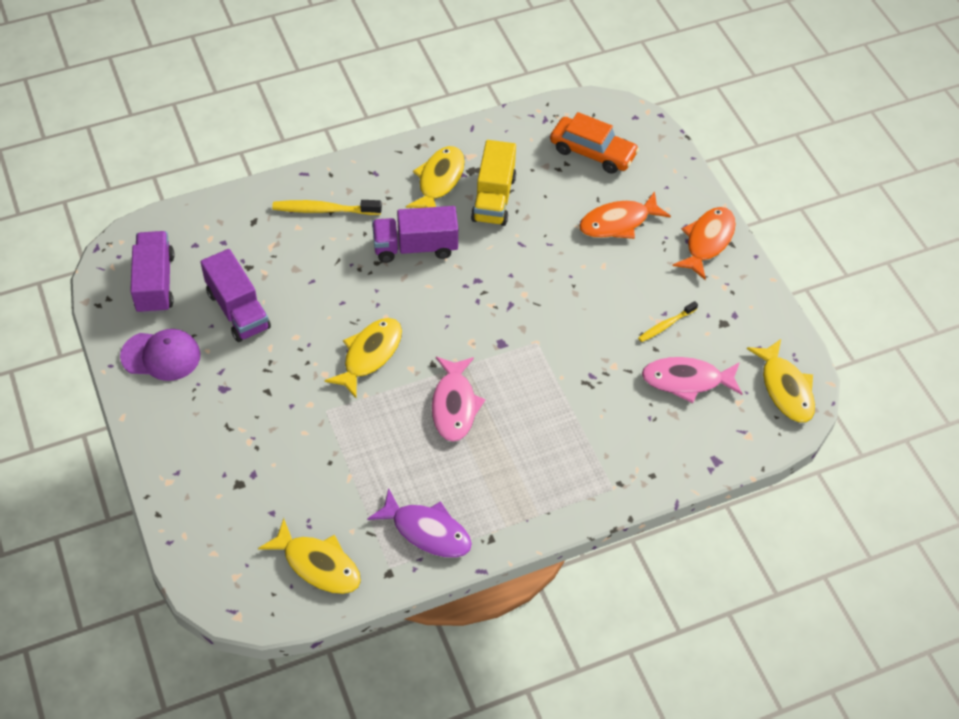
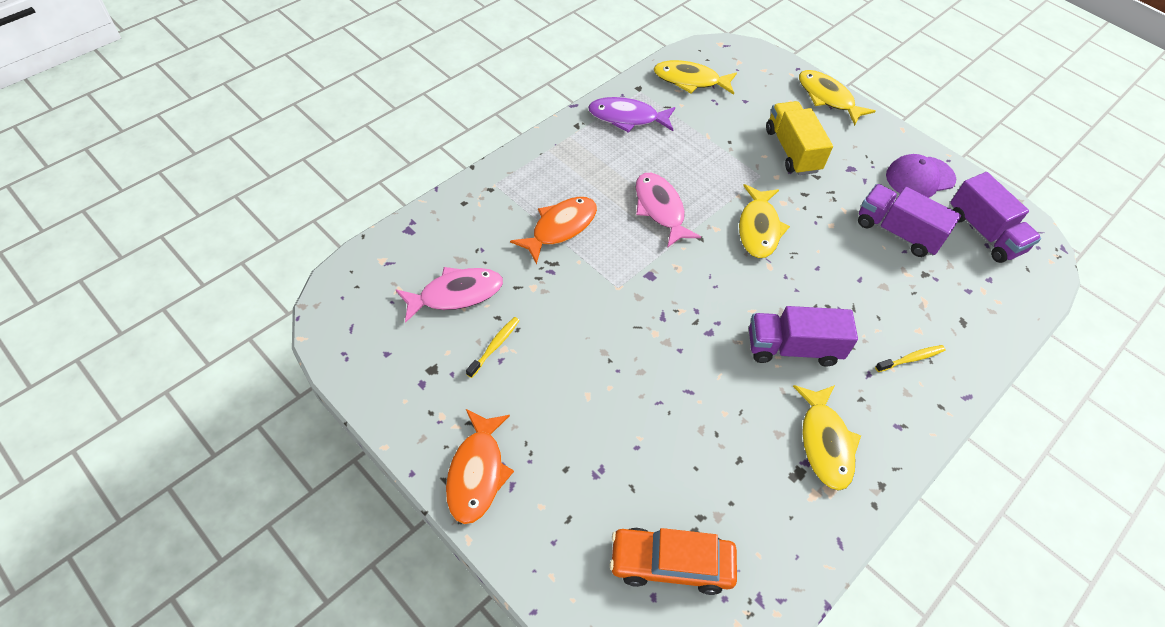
camera: 155 degrees right, 0 degrees up
yellow toothbrush [272,200,382,215] -> yellow toothbrush [875,345,946,372], size x0.63
purple truck [372,206,458,263] -> purple truck turned 150 degrees counterclockwise [749,306,858,366]
yellow truck [471,140,516,226] -> yellow truck moved to [766,101,833,175]
orange fish [579,191,671,239] -> orange fish moved to [510,197,597,264]
yellow fish [747,339,815,423] -> yellow fish moved to [799,70,875,126]

